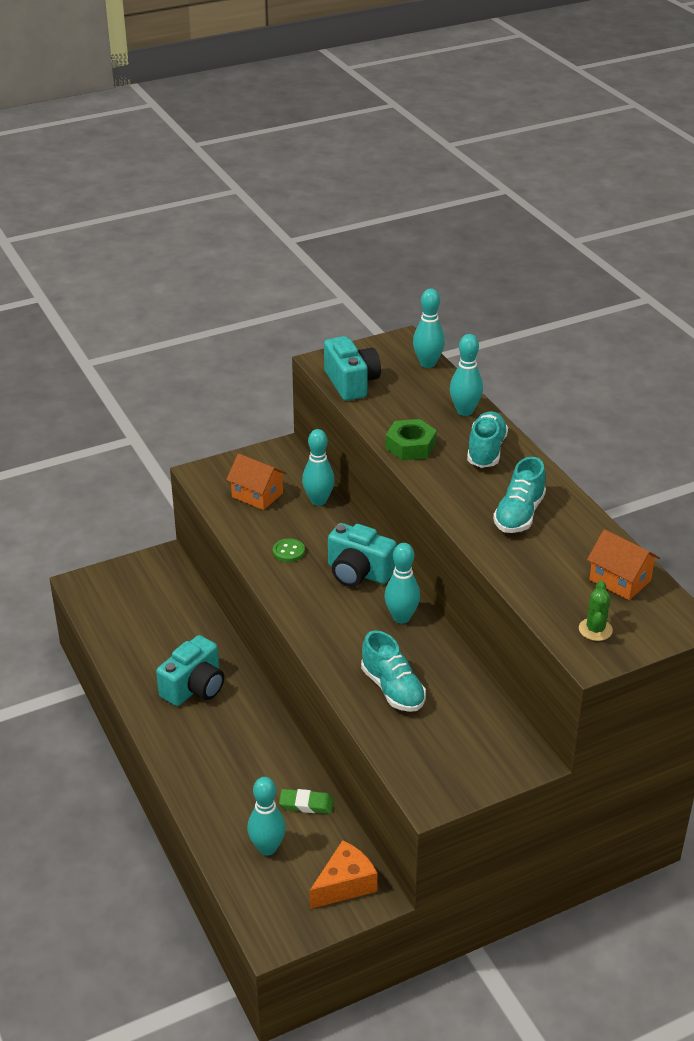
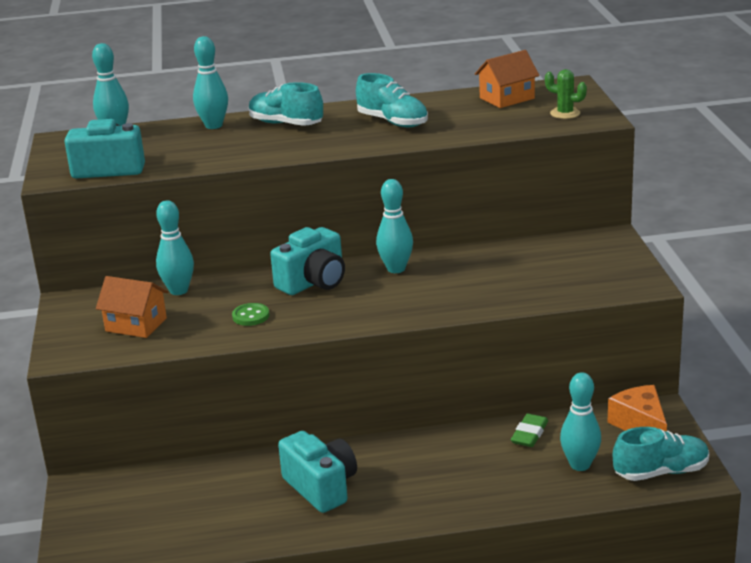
camera: 70 degrees left, 10 degrees down
orange house [226,453,287,510] -> orange house turned 60 degrees clockwise [96,276,168,338]
turquoise shoe [361,630,426,712] -> turquoise shoe moved to [613,427,709,481]
green nut [385,419,437,461] -> none

